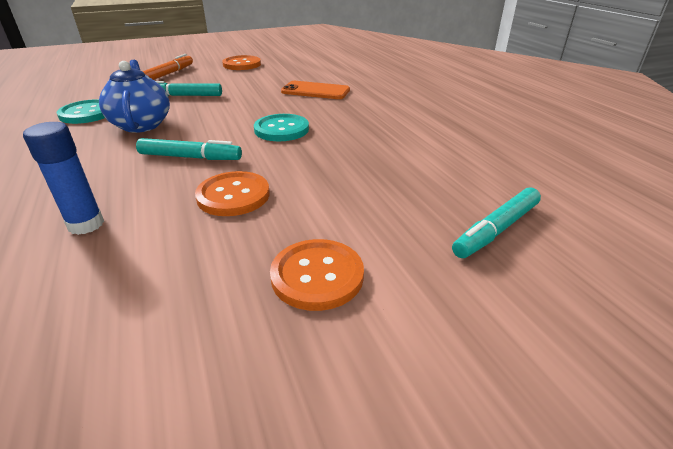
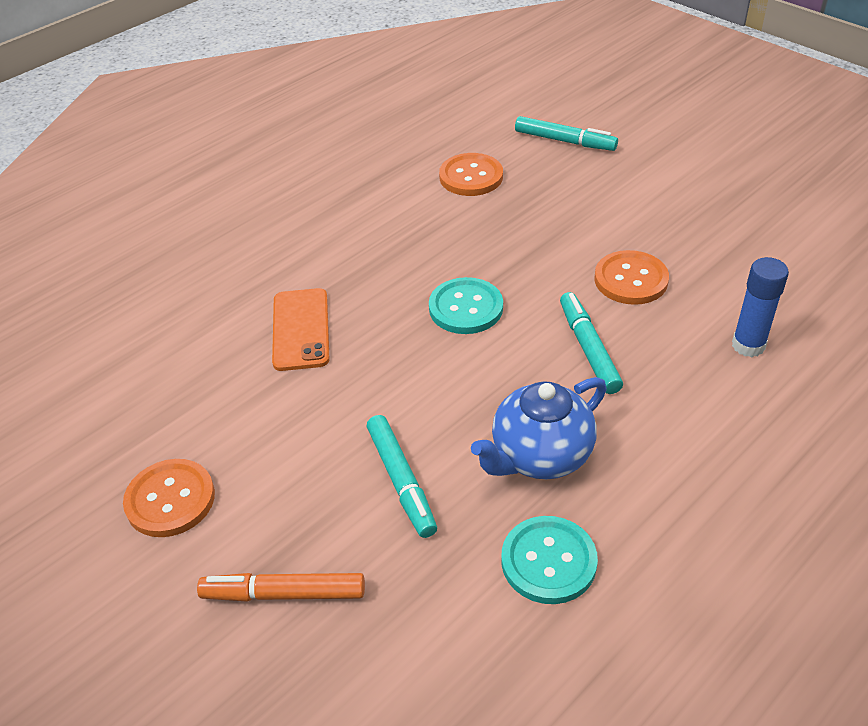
camera: 110 degrees left, 10 degrees up
orange button [270,239,364,311] -> orange button moved to [439,153,503,196]

